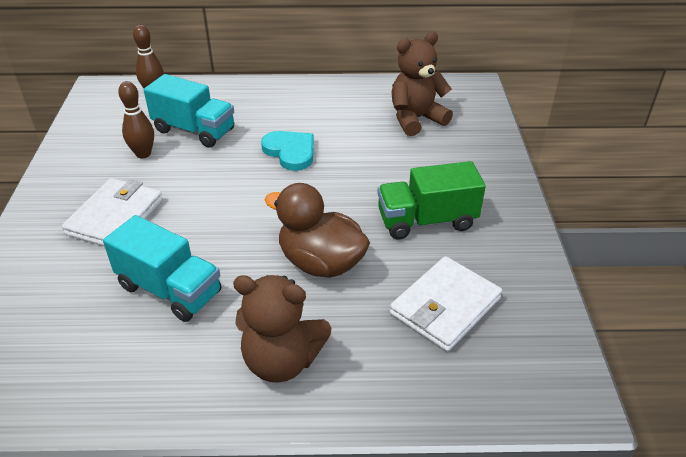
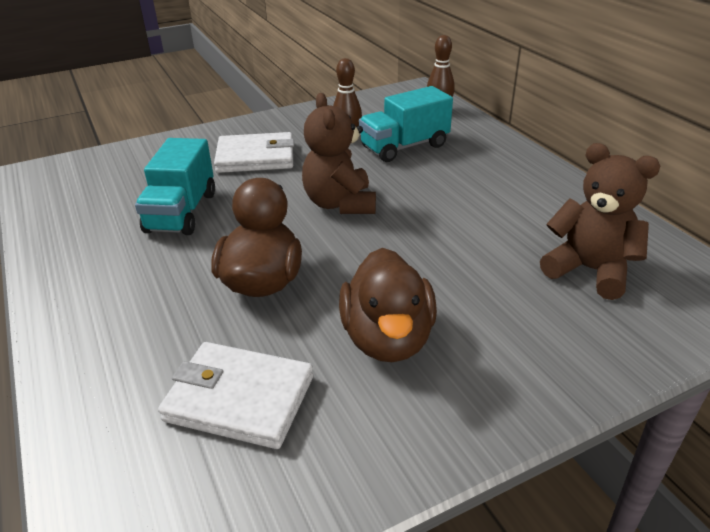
camera: 65 degrees right, 5 degrees down
turquoise truck [144,74,234,148] -> turquoise truck turned 60 degrees clockwise [359,86,453,162]
brown teddy bear [233,275,332,383] -> brown teddy bear moved to [302,93,376,214]
turquoise heart [261,131,314,171] -> none
green truck [377,161,486,240] -> brown duck [339,248,437,362]

